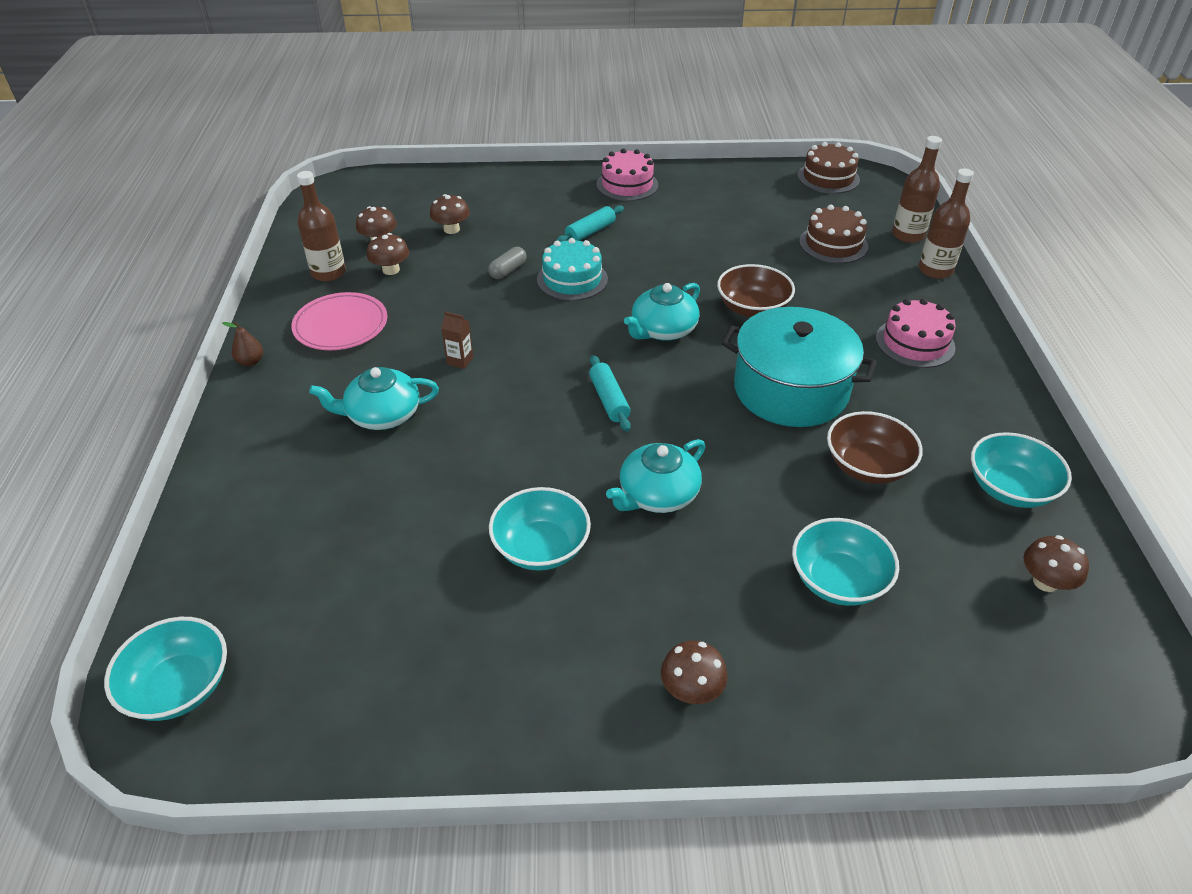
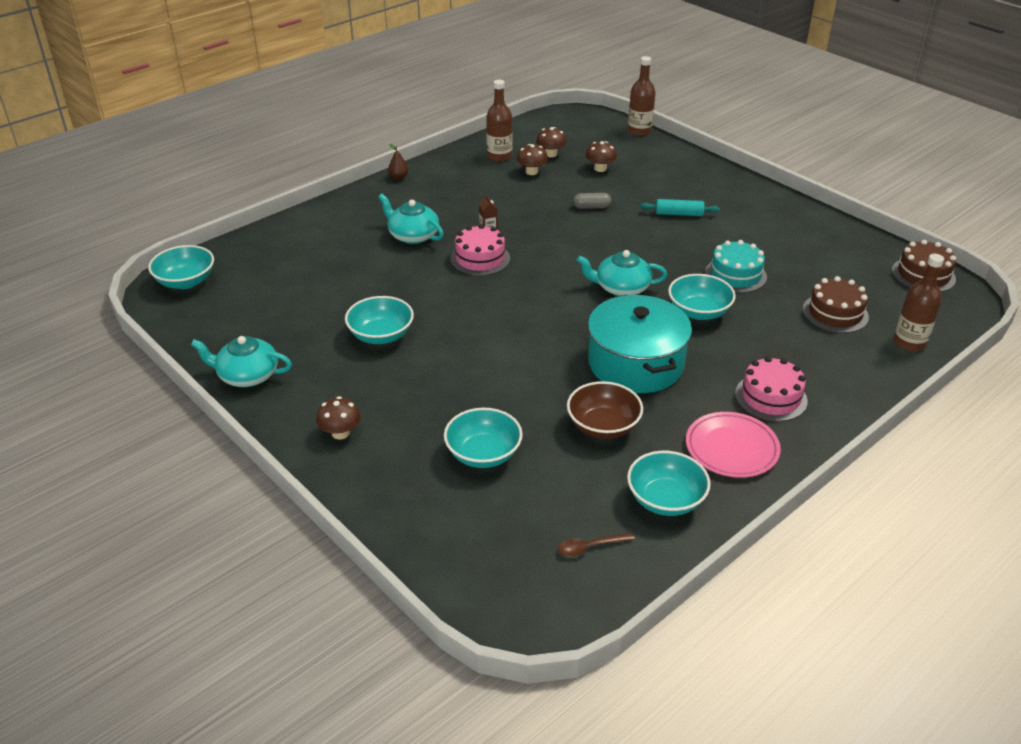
camera: 50 degrees right, 5 degrees down
pink plate [291,292,387,350] -> pink plate moved to [686,412,781,478]
turquoise cake [537,238,608,301] -> turquoise cake moved to [705,240,767,293]
turquoise rolling pin [589,355,631,432] -> none
pink cake [596,148,658,201] -> pink cake moved to [450,224,510,276]
turquoise teapot [606,439,705,513] -> turquoise teapot moved to [191,336,292,387]
brown bowl [717,264,795,318] -> turquoise bowl [668,274,736,320]
brown bottle [919,168,974,279] -> brown bottle moved to [628,56,656,136]
brown mushroom [1023,535,1089,592] -> brown spoon [558,533,635,557]

